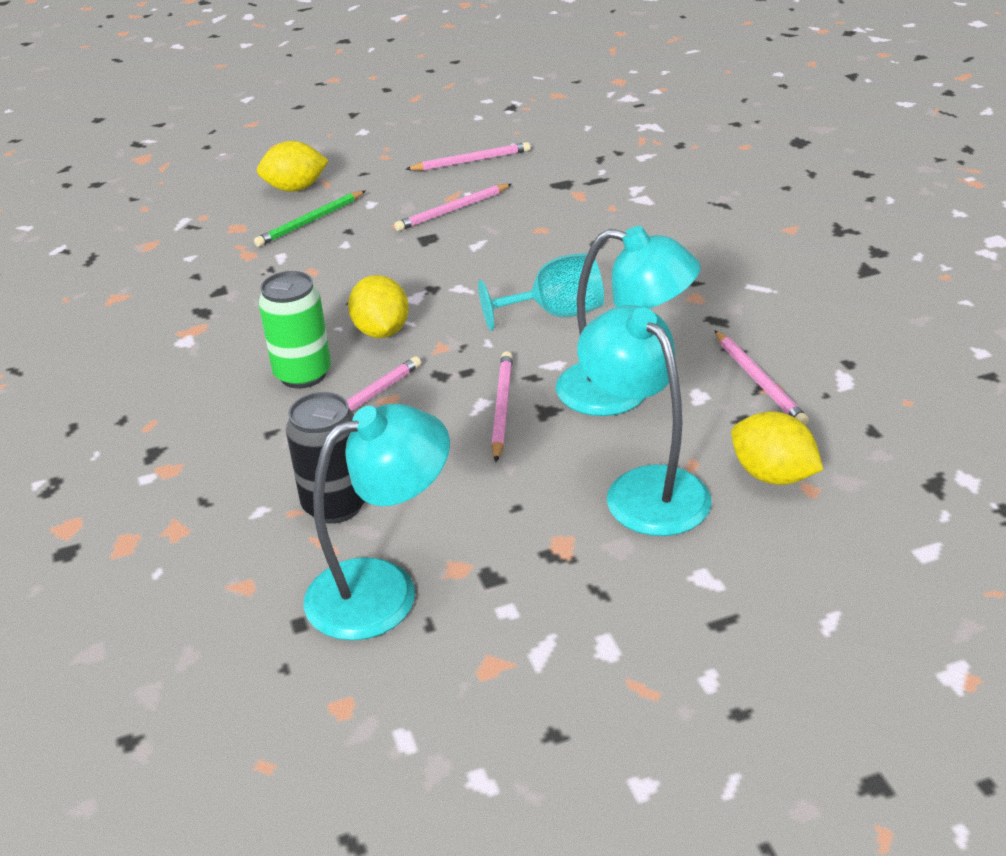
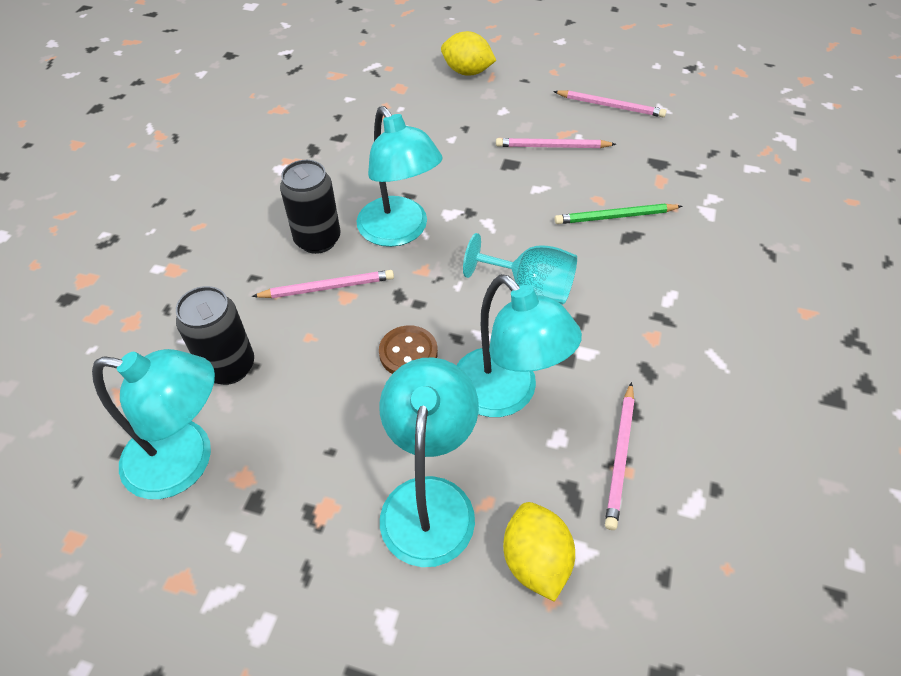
camera: 35 degrees right, 15 degrees up
green pencil [254,191,365,247] -> green pencil moved to [555,204,682,224]
green can [258,271,331,389] -> black can [280,160,340,254]
yellow lemon [348,275,409,338] -> turquoise lamp [356,106,443,247]
pink pencil [491,351,513,462] -> brown button [379,325,438,374]

